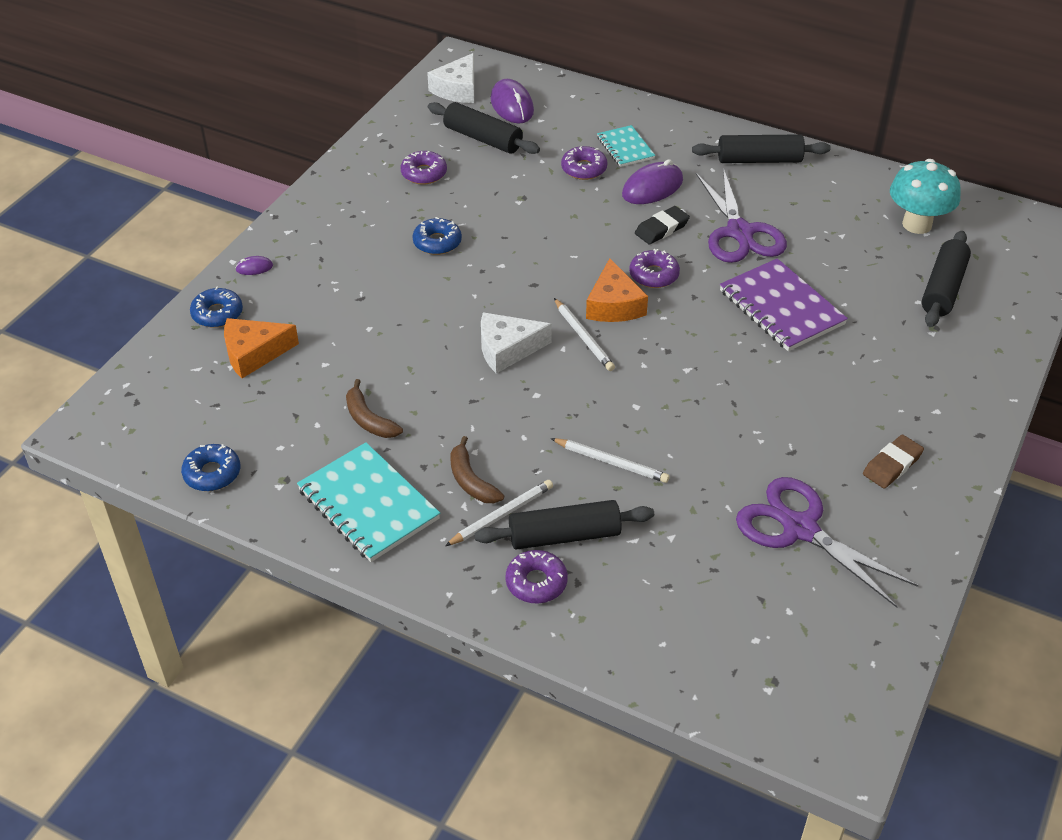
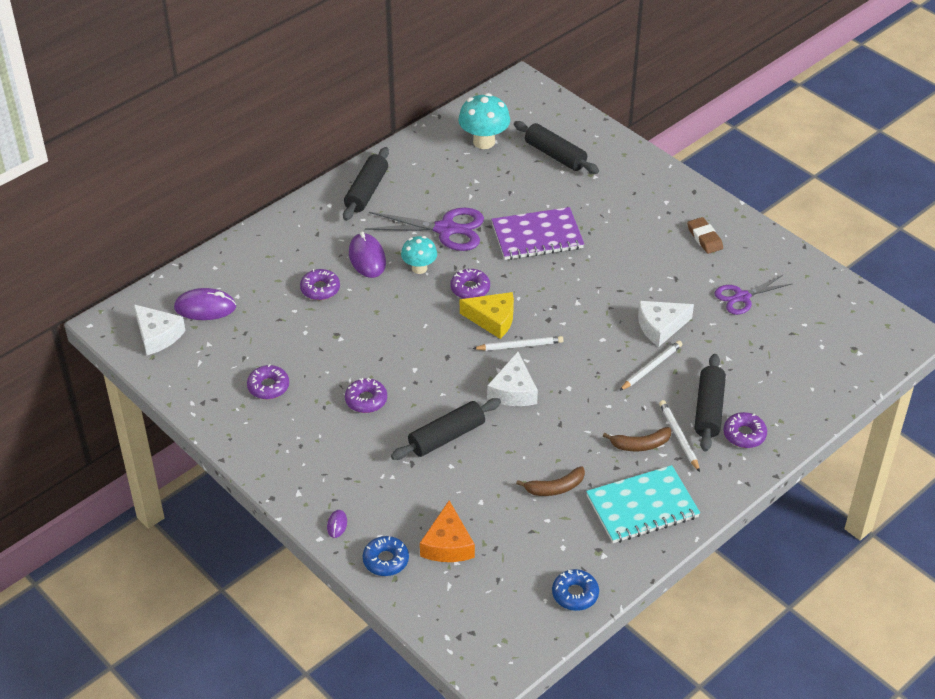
camera: 70 degrees left, 0 degrees up
blue donut [412,217,462,255] -> purple donut [345,378,387,413]
black rolling pin [428,102,540,154] -> black rolling pin moved to [391,398,501,460]
orange cheese [586,258,648,322] -> yellow cheese [460,292,514,339]
turquoise notebook [597,125,655,167] -> none
black eraser [635,206,690,245] -> turquoise mushroom [401,236,437,274]
purple scissors [736,477,919,608] -> purple scissors [714,274,793,315], size x0.65
none -> white cheese [638,301,694,347]

